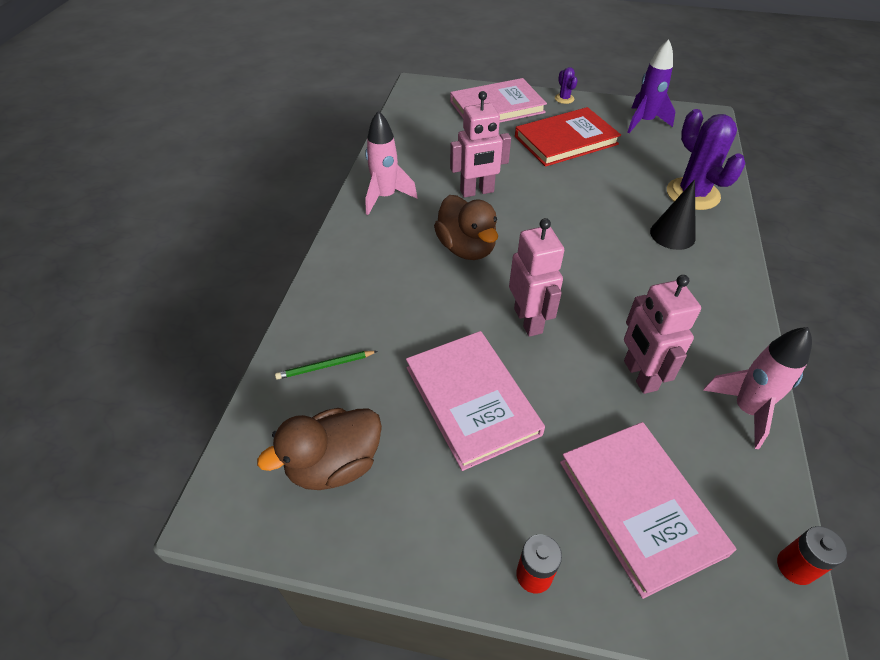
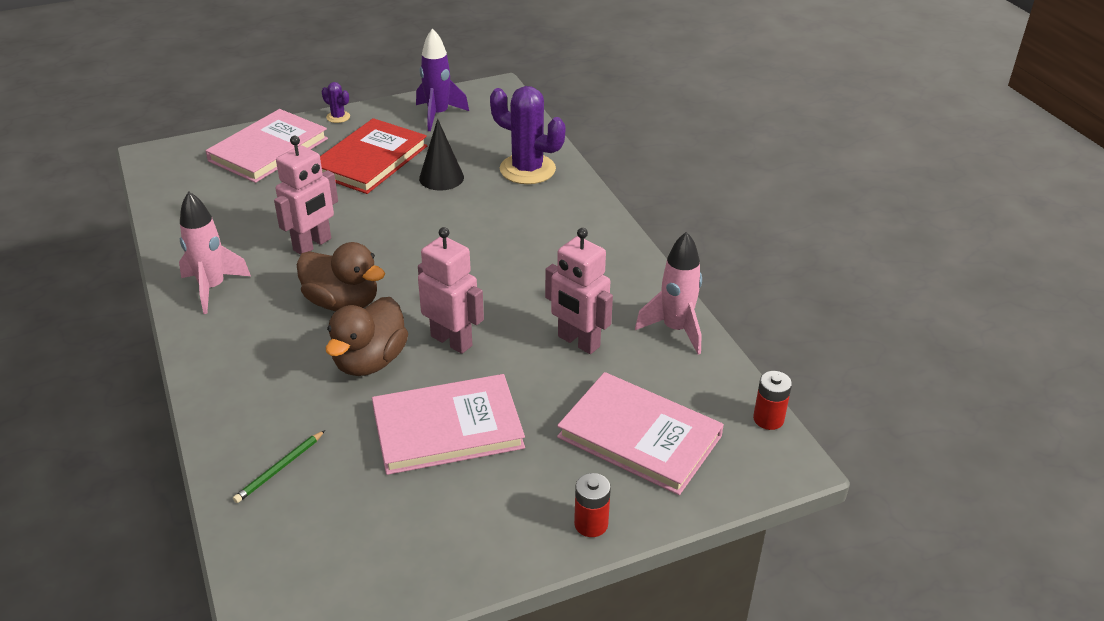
camera: 35 degrees left, 10 degrees down
brown duck [257,408,382,490] -> brown duck moved to [326,297,408,376]
pink book [406,331,545,471] -> pink book turned 45 degrees counterclockwise [372,374,525,475]
black cone [650,179,696,250] -> black cone moved to [419,119,464,190]

